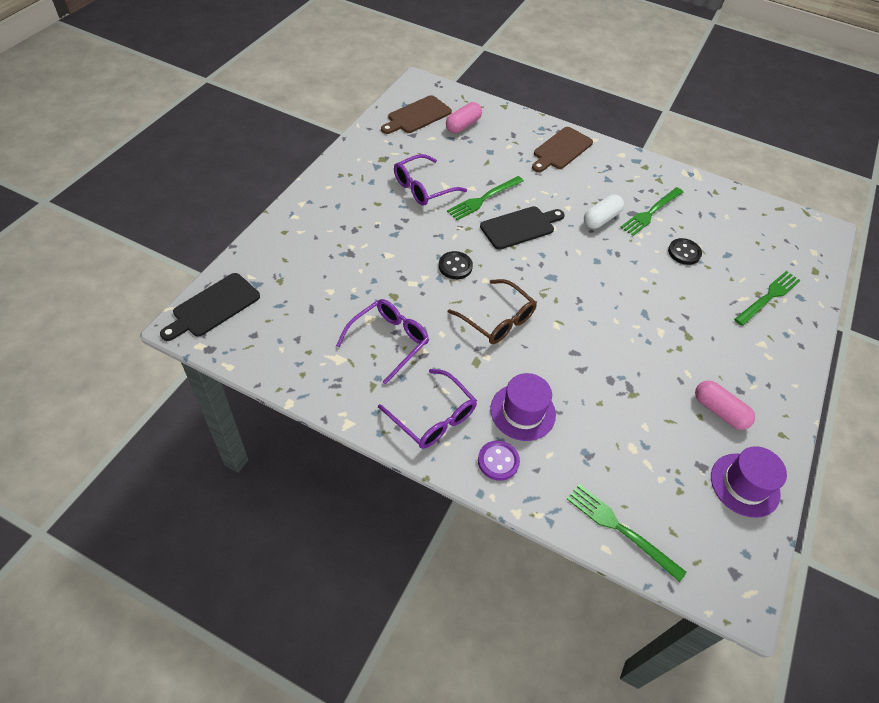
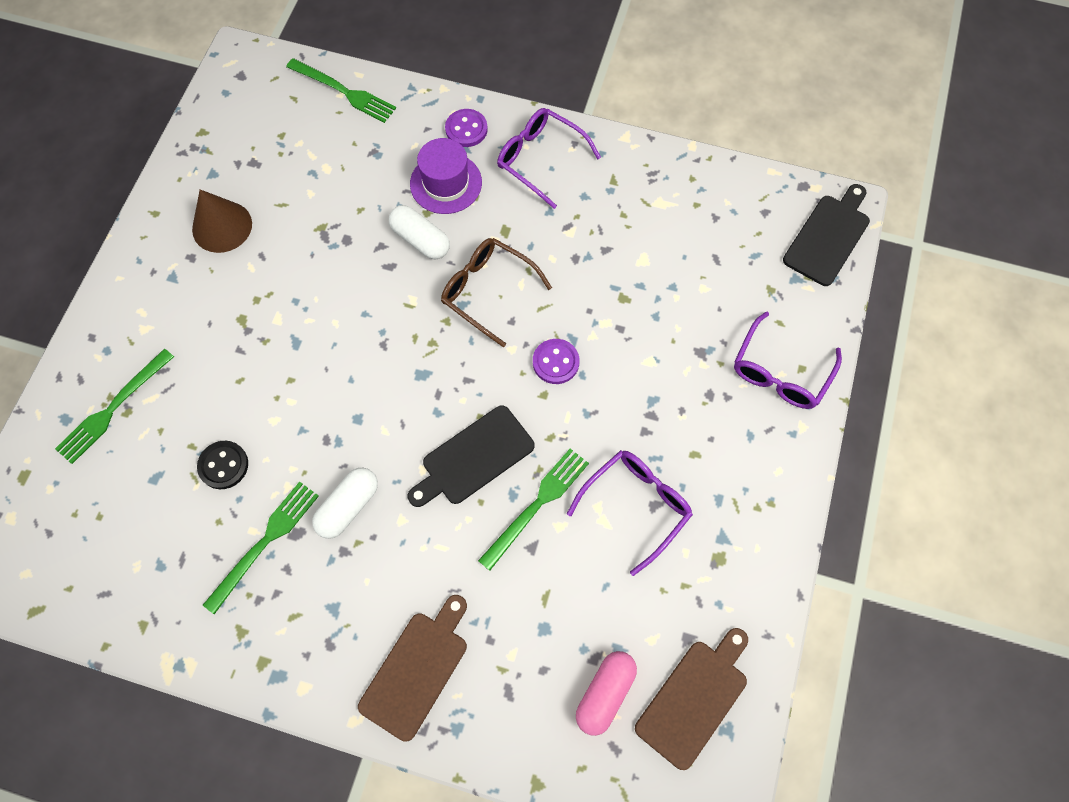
camera: 175 degrees right, 15 degrees up
purple glasses [336,299,429,385] -> purple glasses moved to [734,311,842,409]
black button [439,251,473,279] -> purple button [533,339,580,384]
pink capsule [695,381,755,430] -> brown cone [192,189,252,253]
purple hat [711,446,787,518] -> none
none -> white capsule [389,205,450,260]

